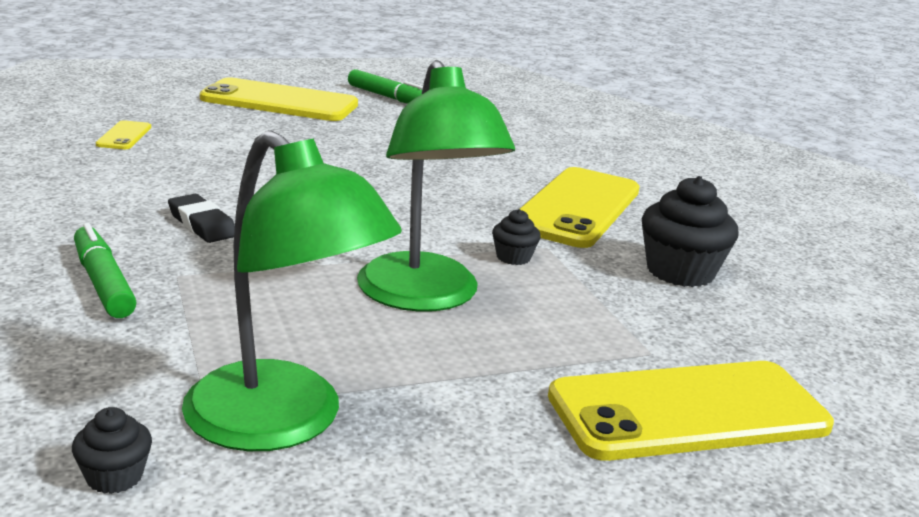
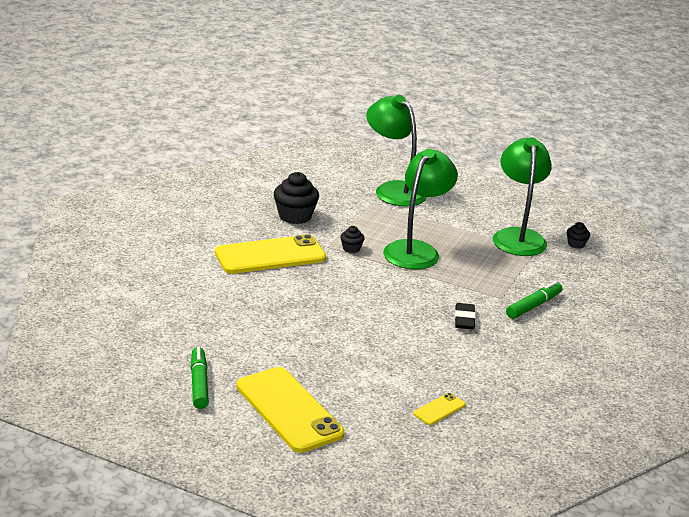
camera: 135 degrees left, 5 degrees up
green marker [74,223,137,318] -> green marker turned 150 degrees counterclockwise [506,281,562,319]
yellow phone [548,361,834,461] -> green lamp [366,95,427,207]

